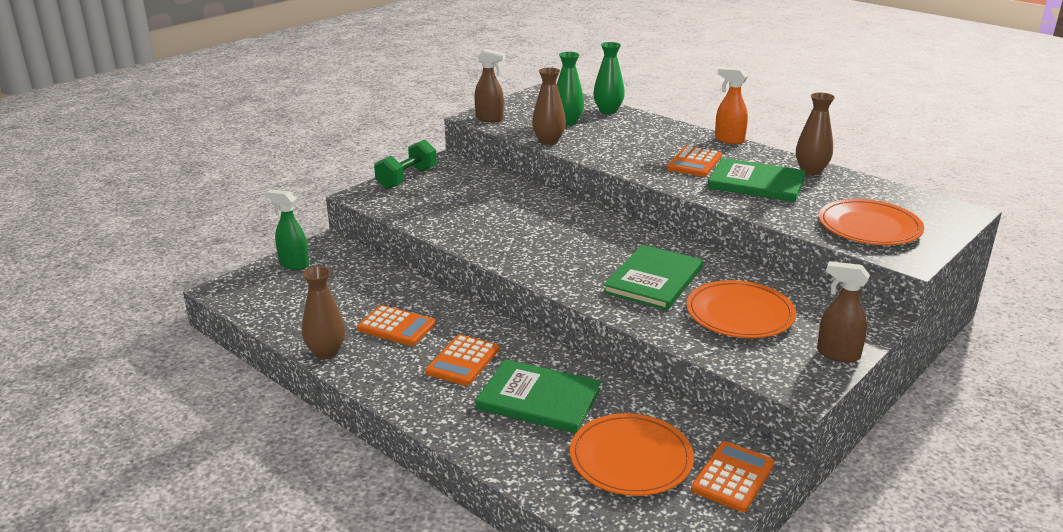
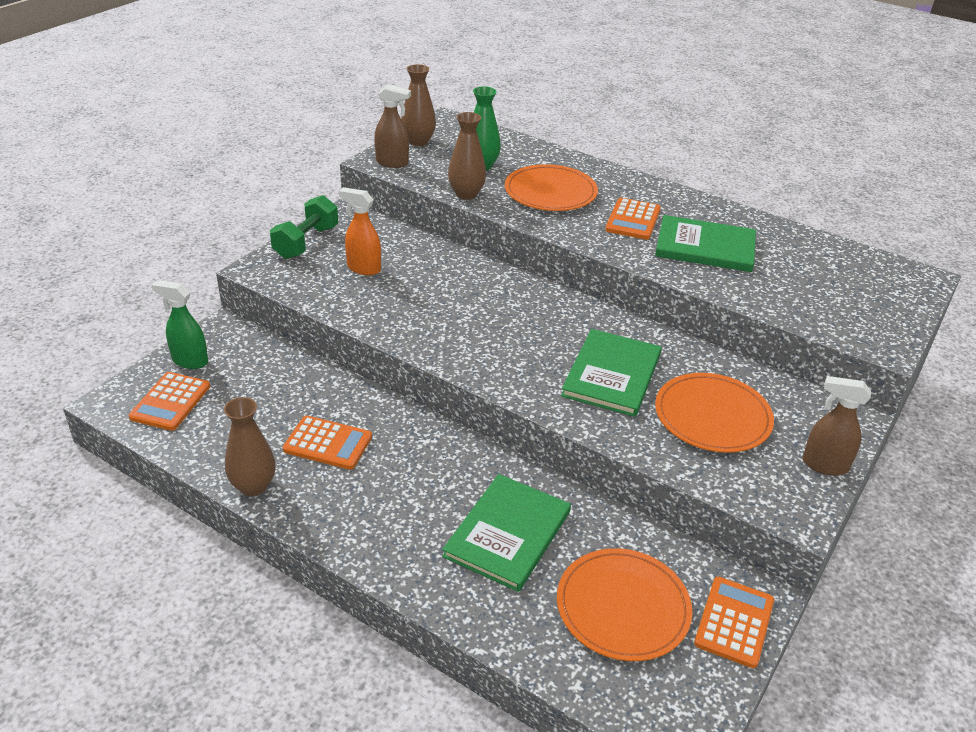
camera: 10 degrees left, 10 degrees up
orange calculator [425,335,499,386] -> orange calculator moved to [129,372,210,431]
green book [475,359,601,433] -> green book turned 75 degrees counterclockwise [442,474,571,592]
green vase [593,42,625,114] -> none
orange spray bottle [715,67,748,144] -> orange spray bottle moved to [339,187,381,275]
brown vase [796,92,835,175] -> brown vase moved to [401,64,436,146]
orange plate [819,199,924,245] -> orange plate moved to [505,164,598,211]

